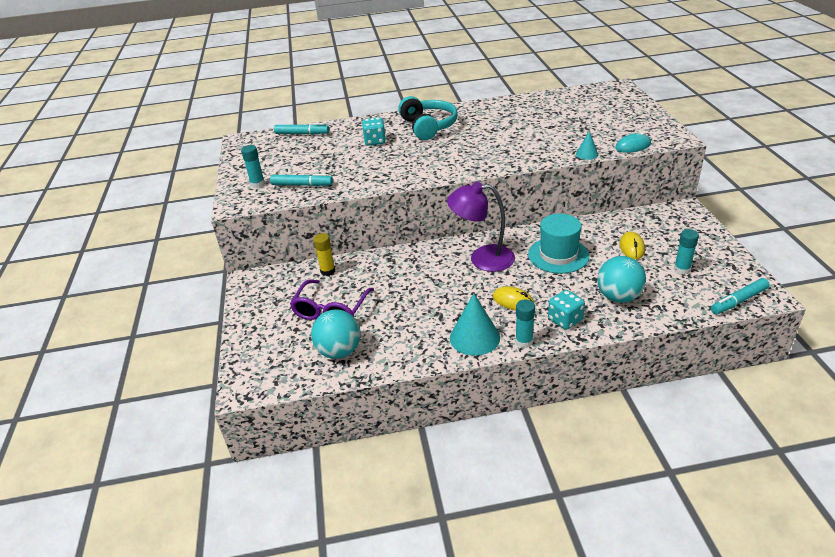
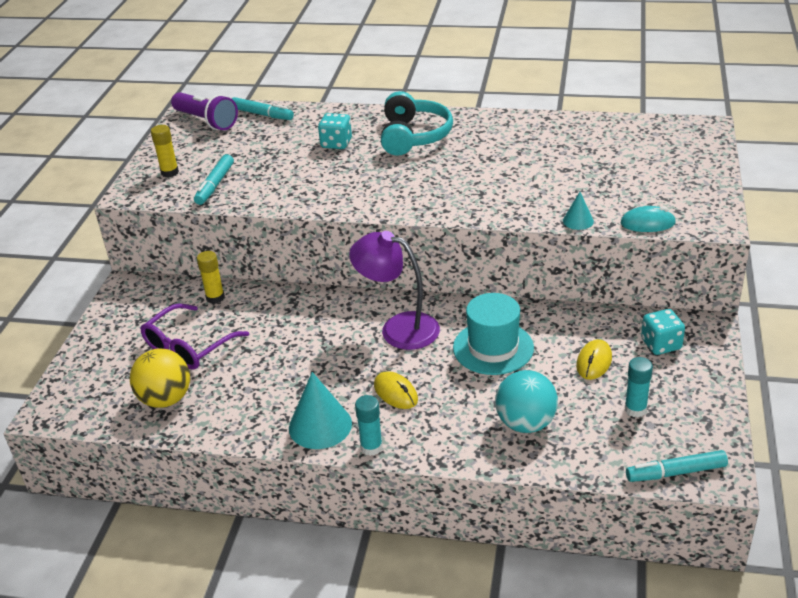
camera: 20 degrees right, 0 degrees up
turquoise glue stick [241,145,265,188] -> yellow glue stick [151,125,179,177]
turquoise marker [270,174,333,186] -> turquoise marker turned 75 degrees clockwise [194,154,234,205]
turquoise ball [311,310,361,359] -> yellow ball [130,348,190,408]
turquoise dice [548,290,585,330] -> turquoise dice moved to [641,309,685,355]
none -> purple flashlight [171,92,238,130]

